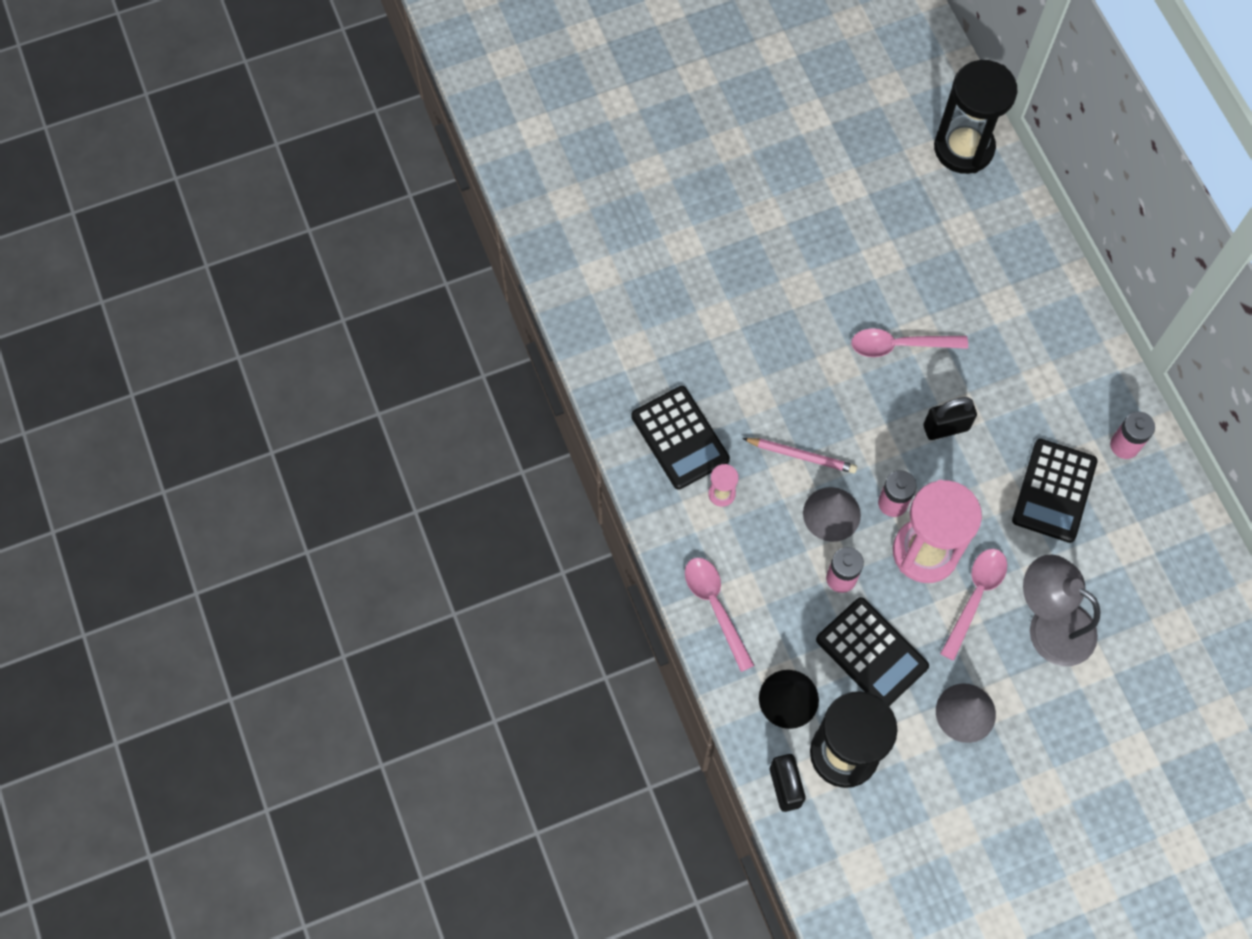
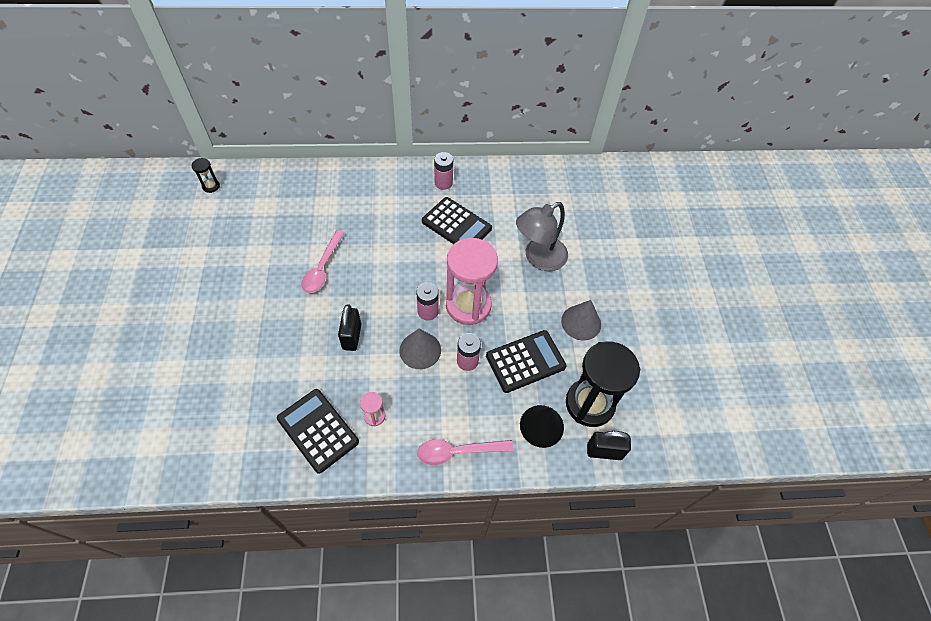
camera: 75 degrees left, 10 degrees down
black calculator [631,386,730,490] -> black calculator turned 120 degrees counterclockwise [277,389,359,474]
pink pencil [742,438,857,474] -> none
black padlock [923,397,977,440] -> black padlock moved to [338,304,361,351]
black hourglass [934,60,1017,174] -> black hourglass [192,158,220,193], size x0.42
pink spoon [940,549,1007,661] -> none

